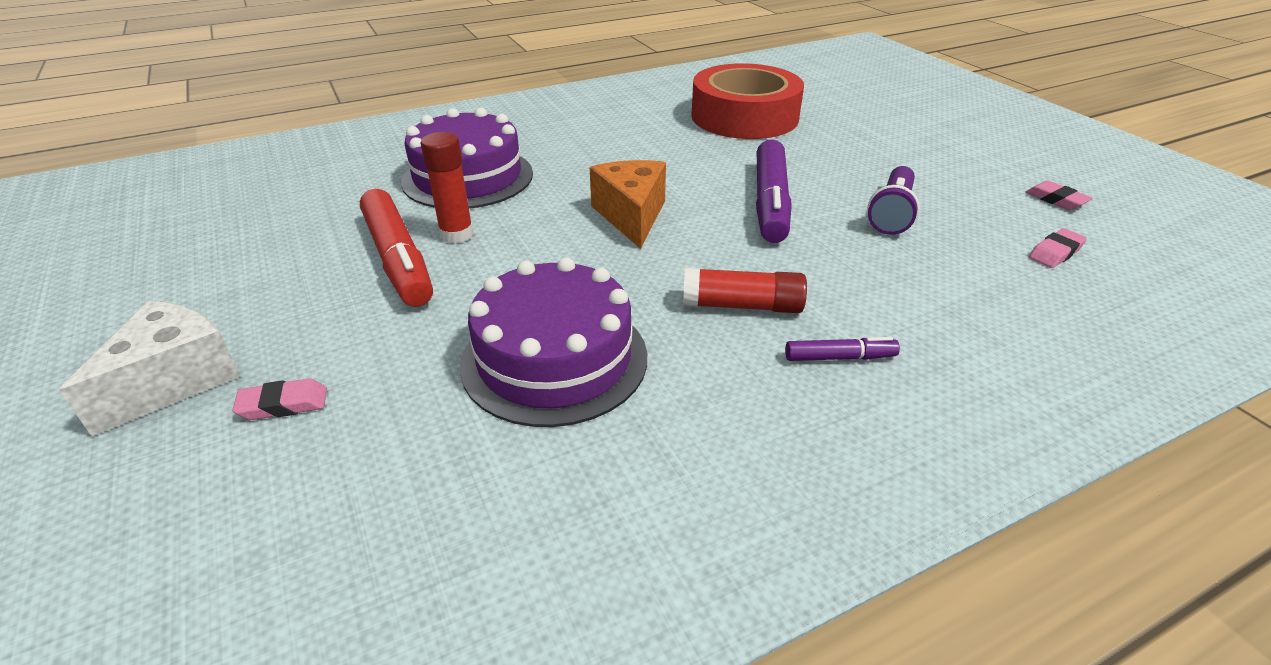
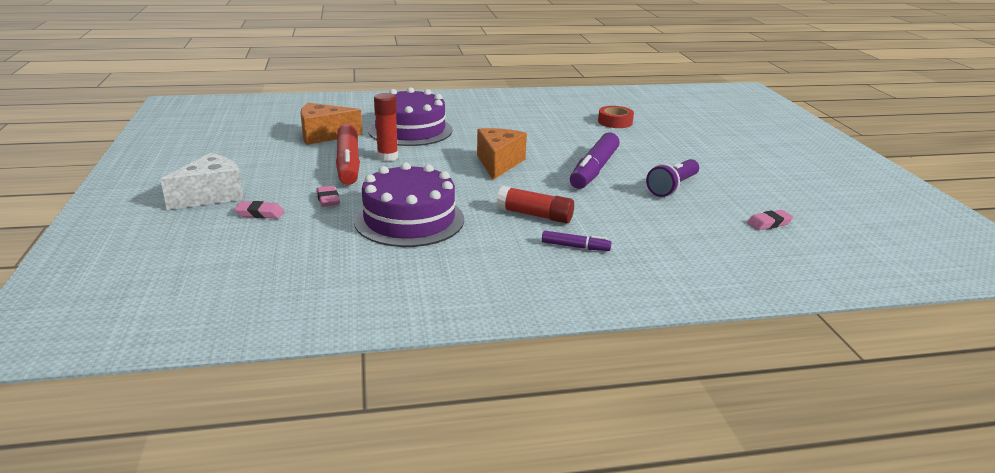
camera: 15 degrees right, 10 degrees down
red tape [691,63,804,139] -> red tape [598,106,634,128], size x0.45
pink eraser [1026,181,1093,210] -> pink eraser moved to [316,186,340,207]
none -> orange cheese [300,103,363,145]

